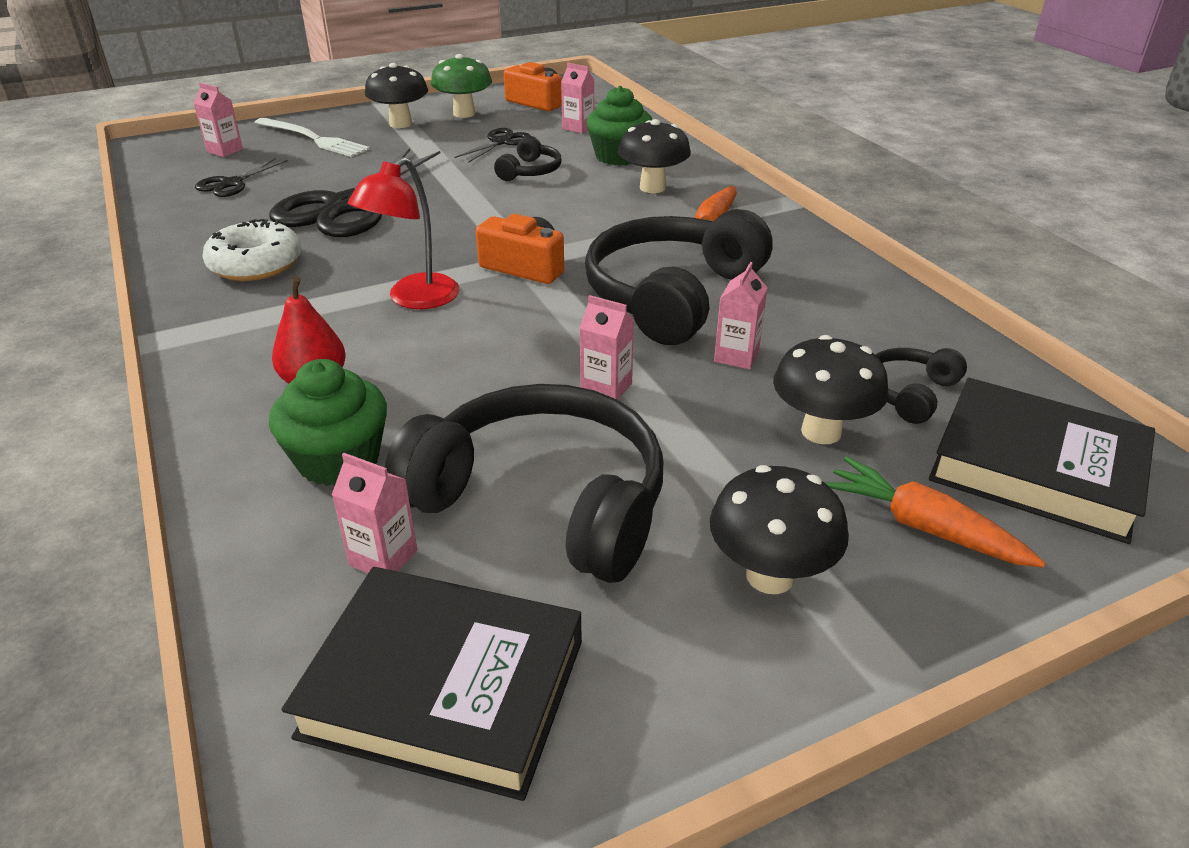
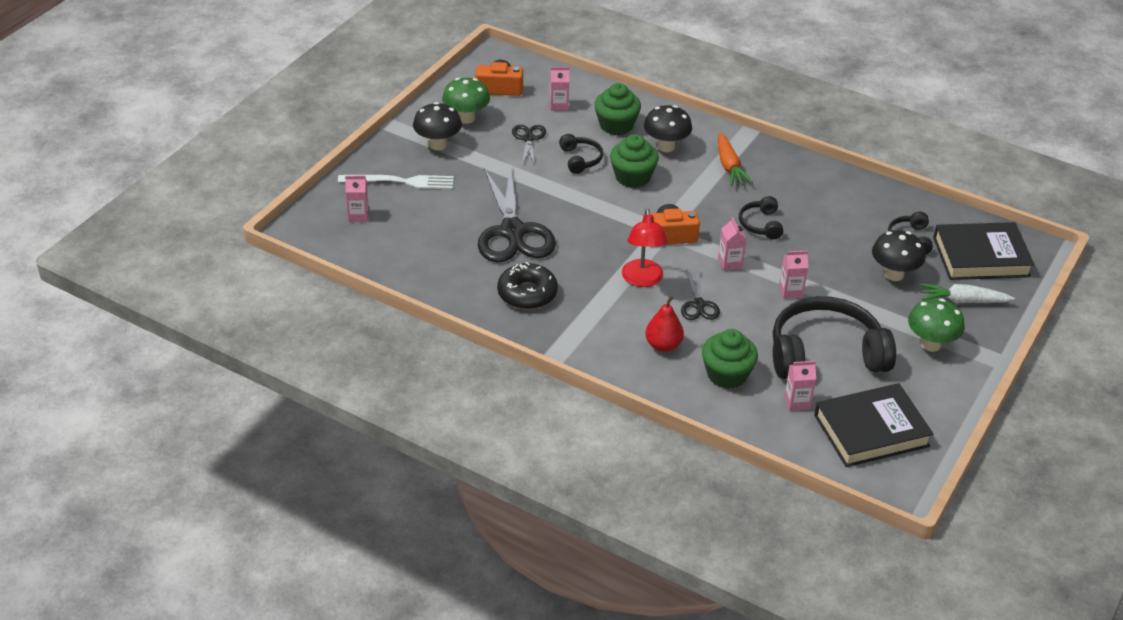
camera: 35 degrees left, 5 degrees up
black scissors [195,158,288,197] -> black scissors moved to [681,269,720,320]
white donut [202,219,301,281] -> black donut [497,262,558,310]
black headphones [585,209,772,345] -> black headphones [739,196,783,239], size x0.46
black mushroom [710,465,849,594] -> green mushroom [908,298,965,352]
pink carton [714,262,767,369] -> pink carton moved to [718,217,746,271]
orange carrot [824,456,1045,567] -> white carrot [920,283,1015,303]
none -> green cupcake [610,134,659,188]

